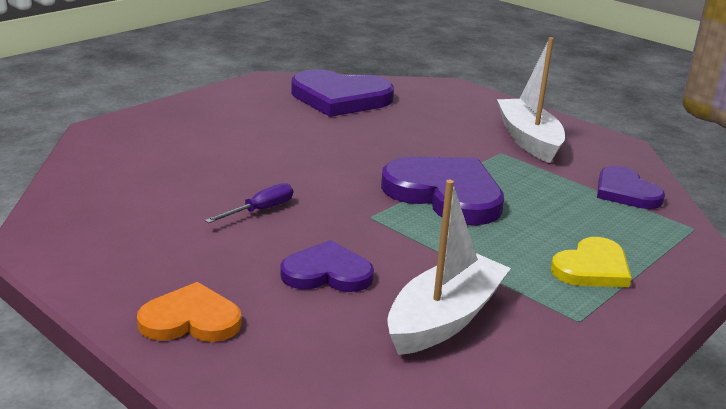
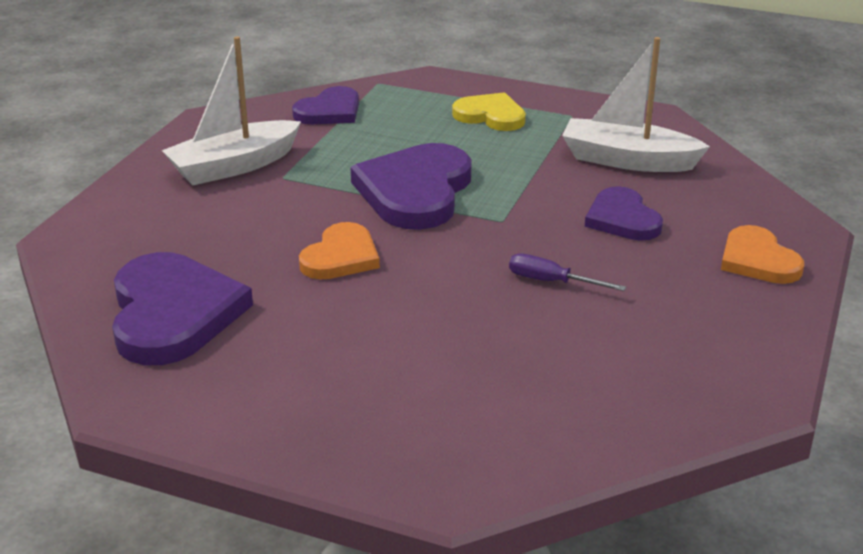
camera: 110 degrees left, 5 degrees up
none -> orange heart [299,222,380,280]

